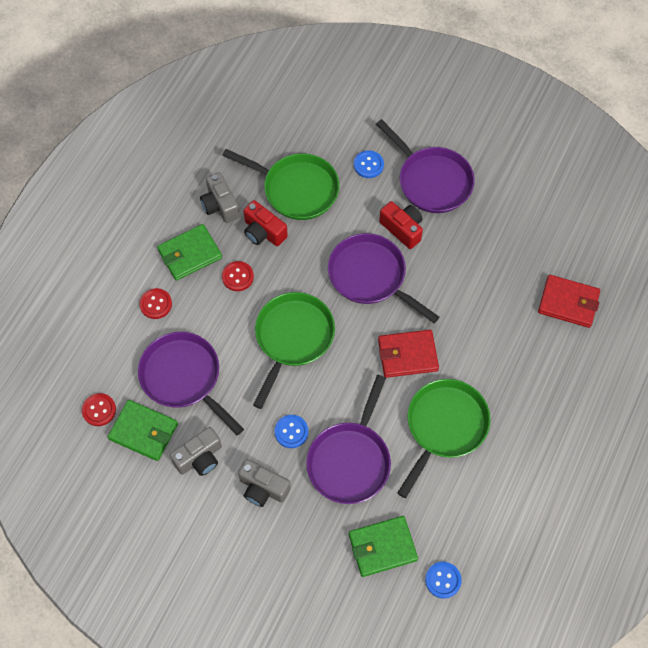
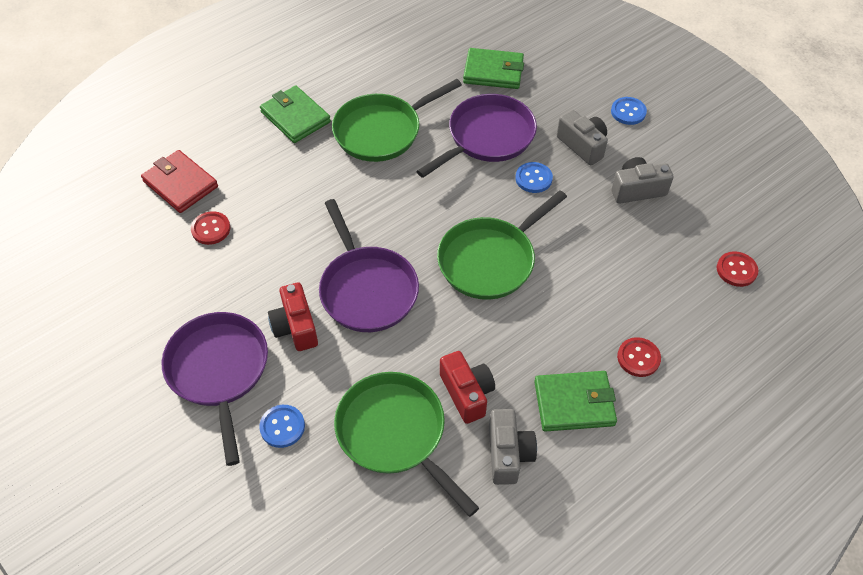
camera: 155 degrees left, 10 degrees down
green wallet [108,400,178,461] -> green wallet moved to [260,85,331,143]
purple pan [138,332,244,436] -> none
red button [222,261,254,291] -> red button moved to [191,211,230,245]
red wallet [378,330,439,378] -> none
blue button [425,562,462,599] -> blue button moved to [611,97,647,125]

